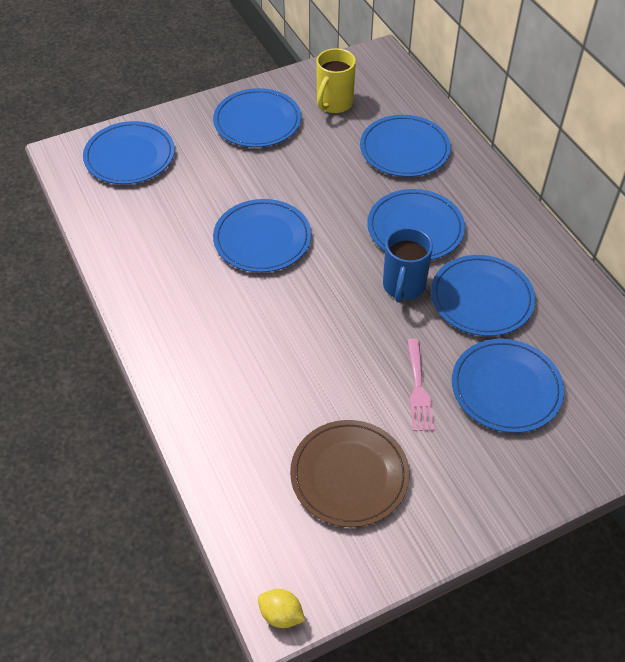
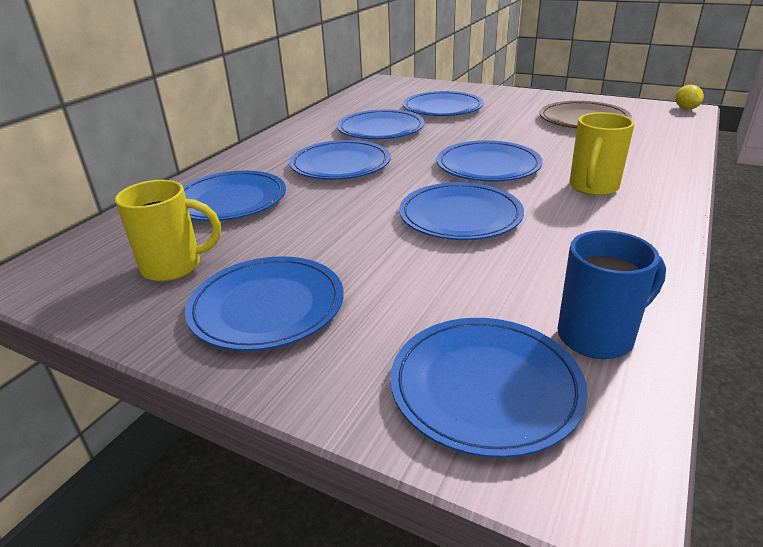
camera: 125 degrees left, 20 degrees down
blue mug [383,227,433,303] -> blue mug moved to [558,230,666,359]
pink fork [407,339,434,431] -> none
none -> blue plate [437,140,543,182]
none -> yellow mug [569,112,635,196]

